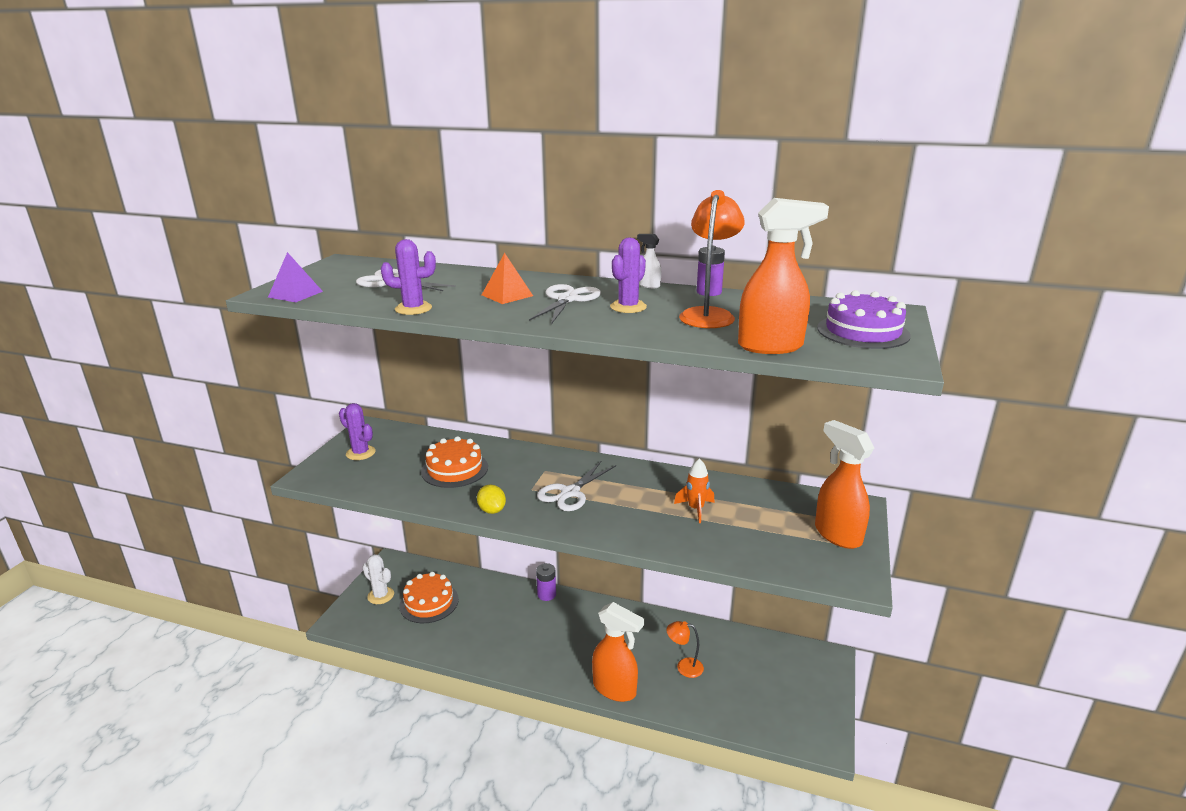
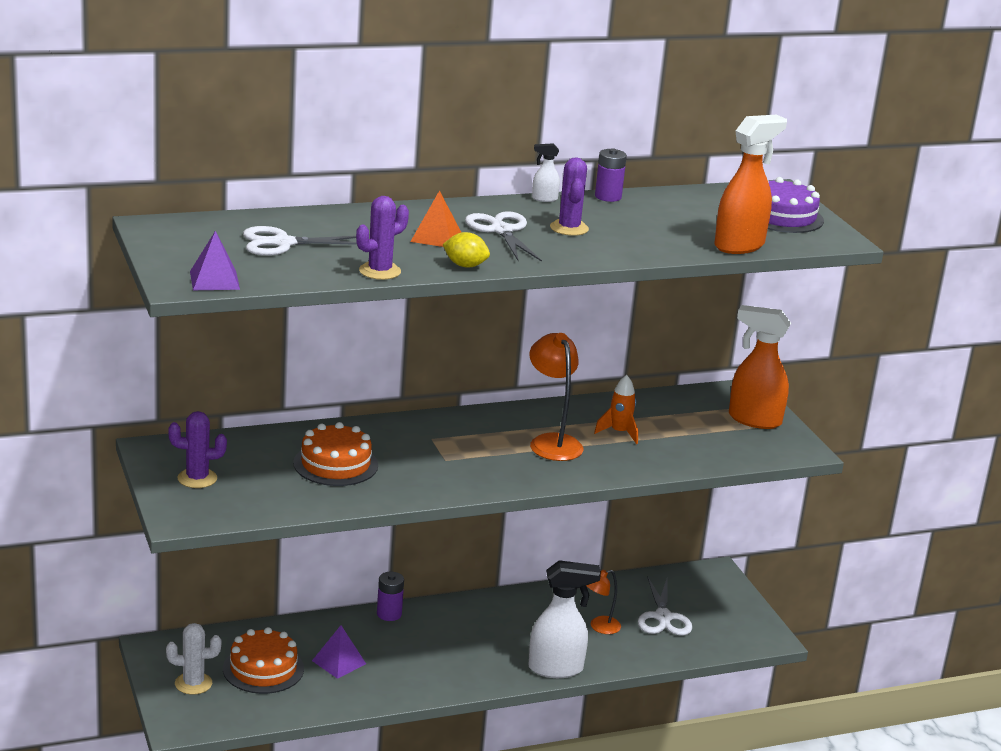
camera: 40 degrees left, 0 degrees up
yellow lemon [477,485,506,514] -> yellow lemon moved to [442,232,490,267]
white scissors [537,461,616,511] -> white scissors moved to [638,576,692,636]
orange spray bottle [592,602,644,702] -> white spray bottle [528,560,601,678]
orange lamp [679,190,745,328] -> orange lamp moved to [529,333,583,461]
none -> purple pyramid [312,625,366,679]

